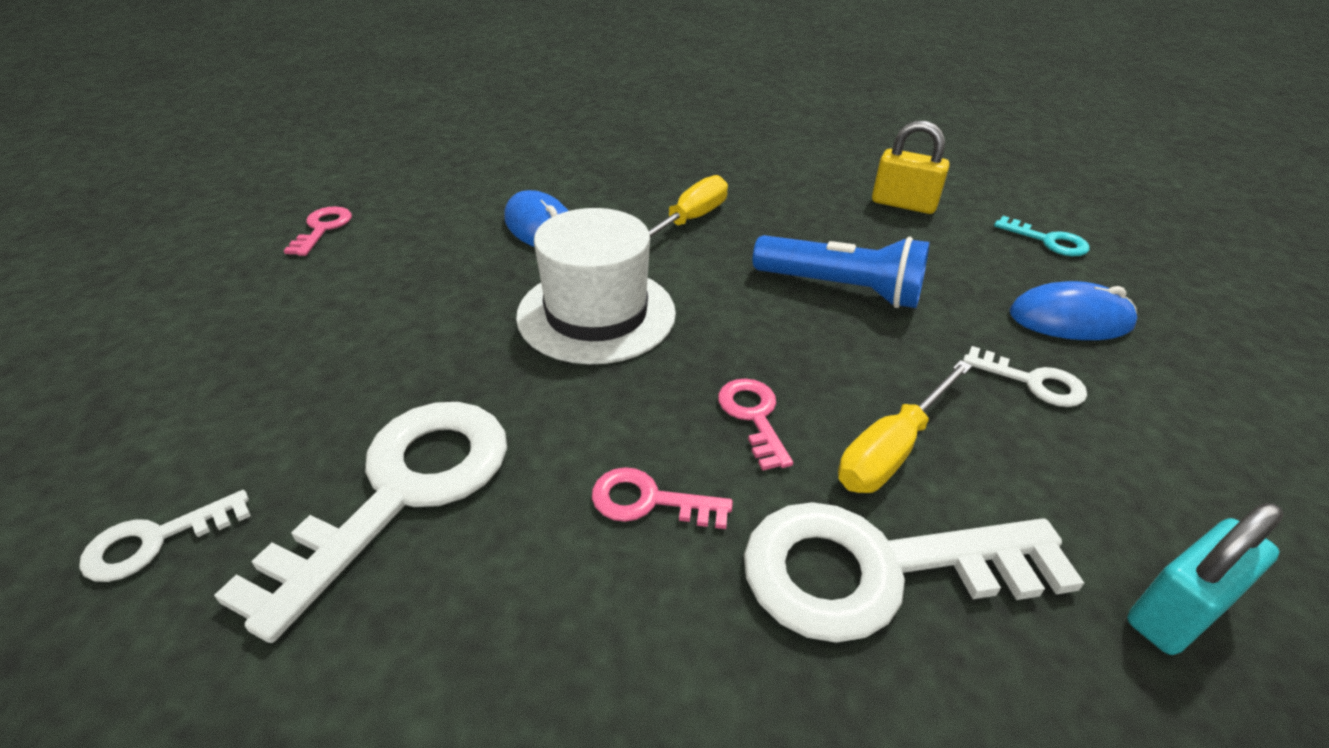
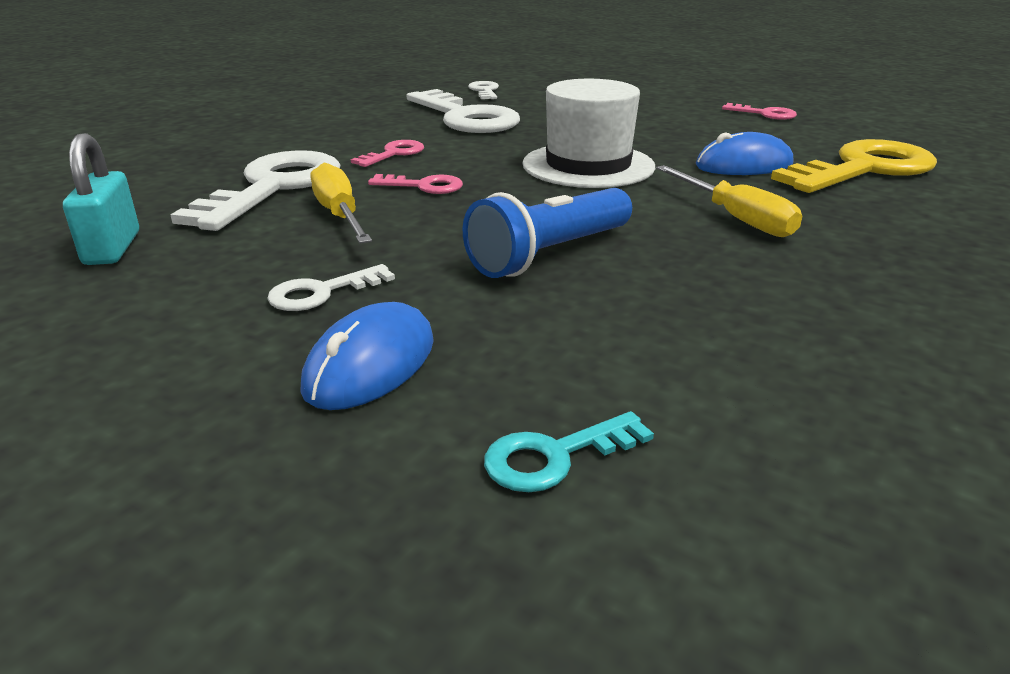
camera: 115 degrees right, 10 degrees down
yellow padlock [872,121,950,214] -> none
none -> yellow key [771,139,937,193]

